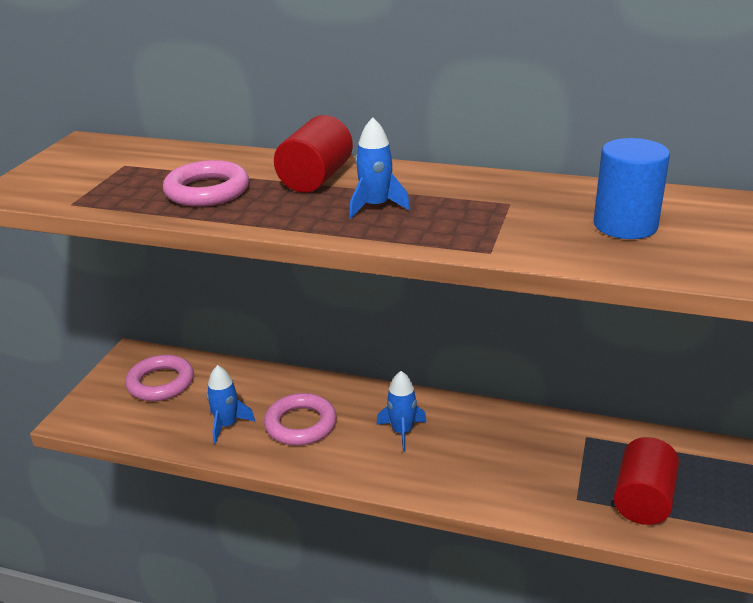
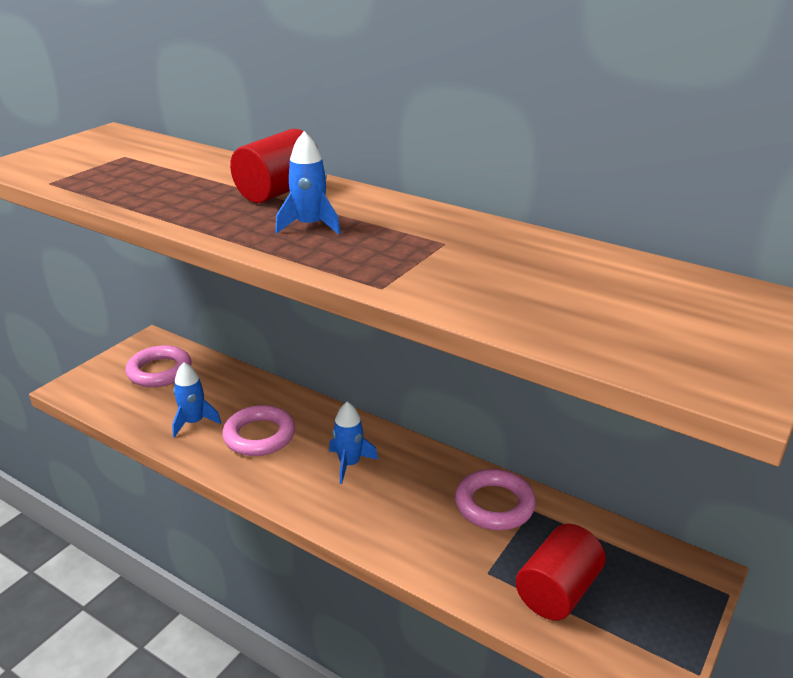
camera: 15 degrees right, 0 degrees up
pink ring [163,160,249,207] -> pink ring moved to [455,469,536,530]
blue cylinder [594,138,670,239] -> none

